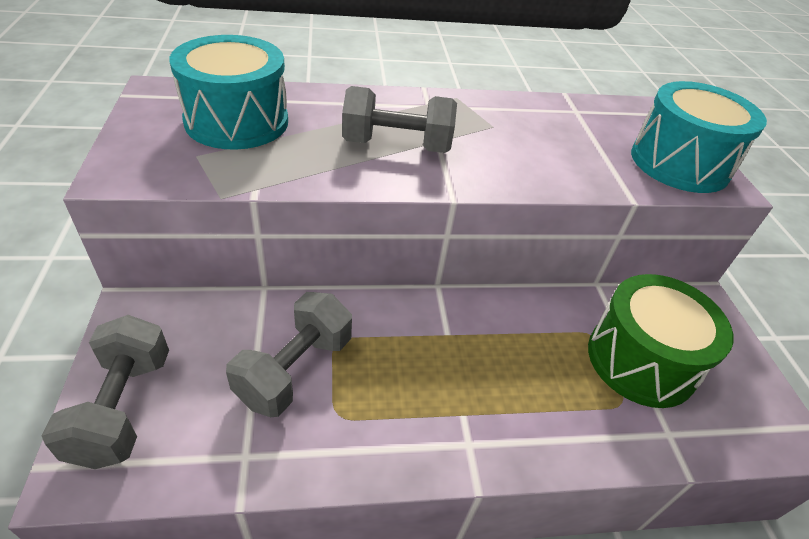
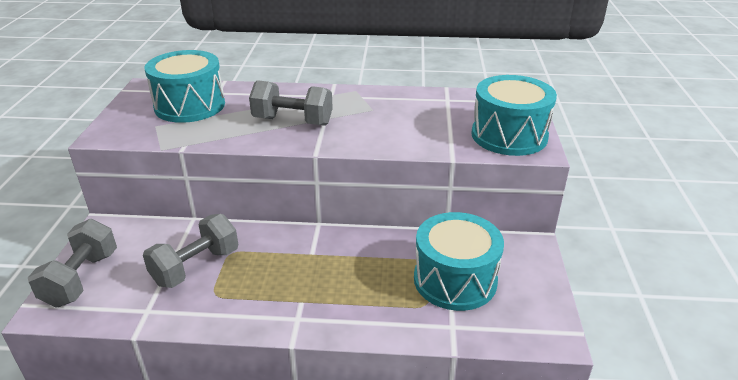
camera: 15 degrees right, 10 degrees down
green drum [588,274,734,408] -> turquoise drum [414,212,504,311]

